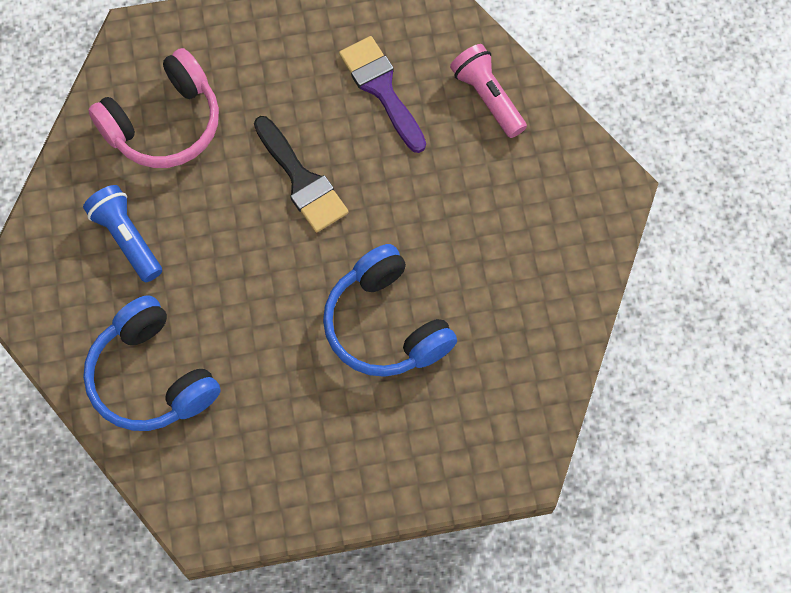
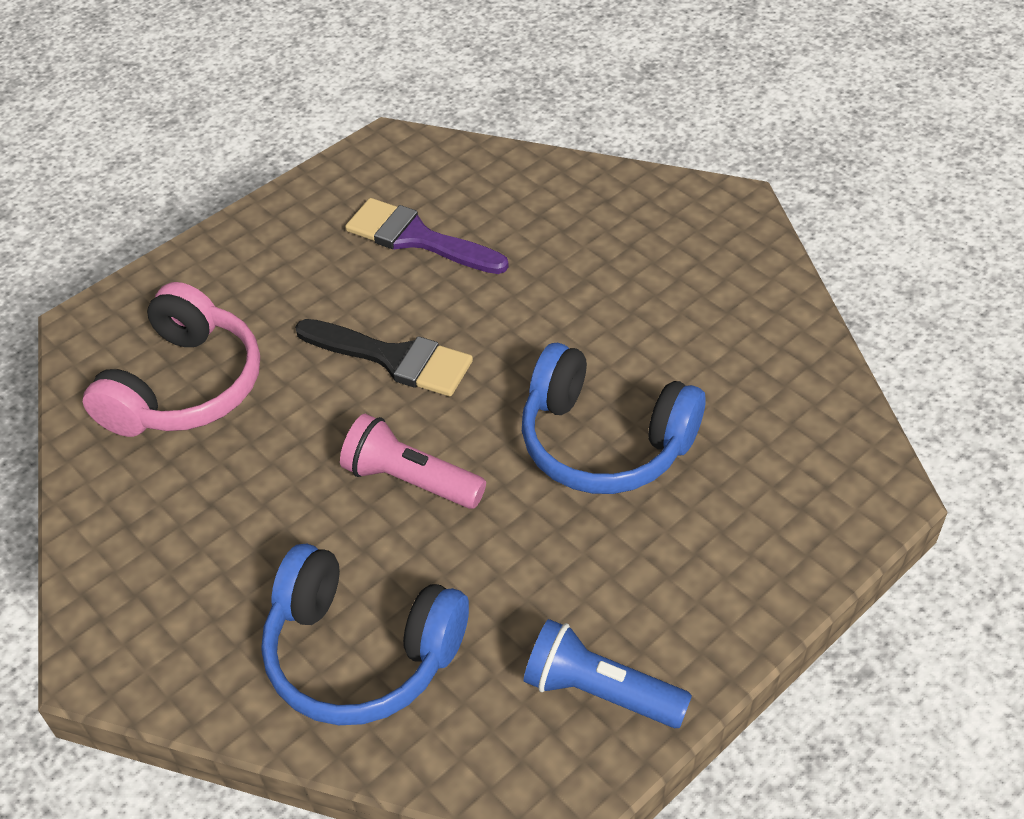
camera: 30 degrees left, 20 degrees down
blue flashlight [83,185,162,282] -> blue flashlight moved to [524,619,692,728]
pink flashlight [450,44,527,138] -> pink flashlight moved to [340,414,486,509]

